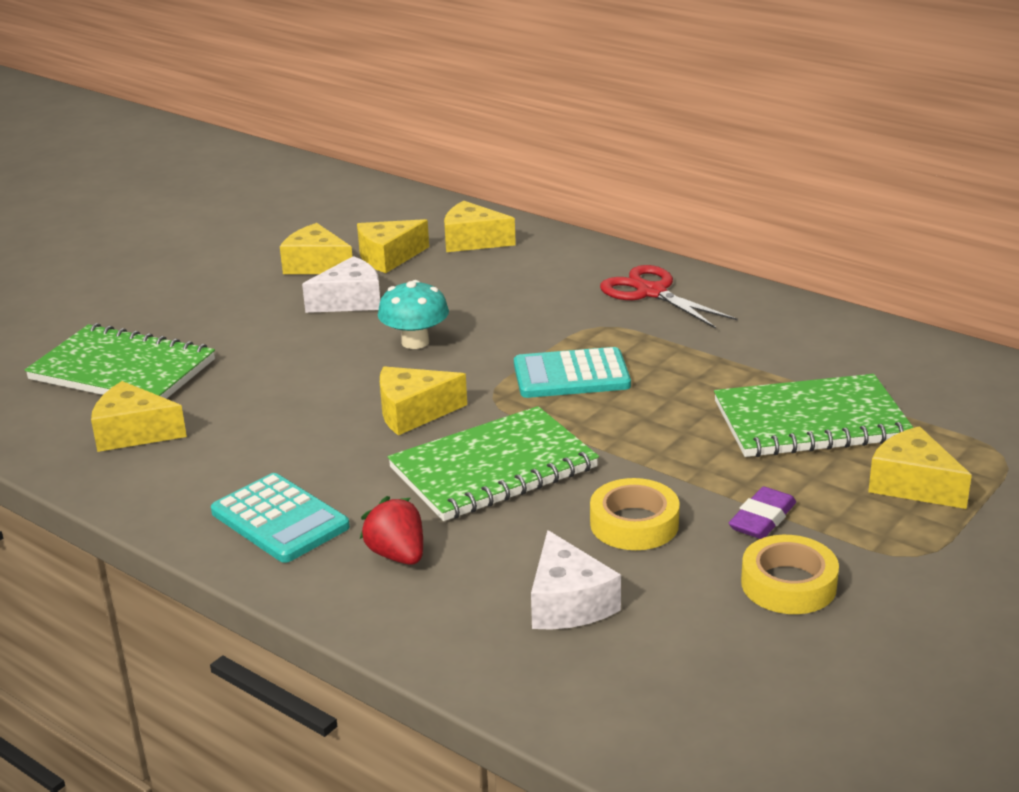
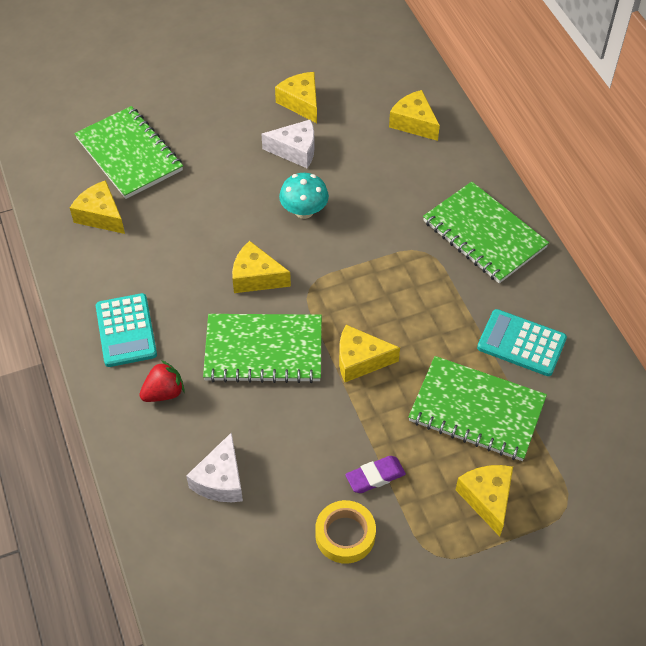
camera: 30 degrees right, 25 degrees up
yellow cheese [357,219,429,273] -> yellow cheese moved to [339,325,400,382]
red strawberry [360,496,423,565] -> red strawberry turned 60 degrees clockwise [140,360,185,402]
turquoise calculator [514,347,631,398] -> turquoise calculator moved to [477,309,567,376]
yellow tape [590,478,680,550] -> none
red scissors [600,265,738,329] -> green notebook [423,182,549,283]

